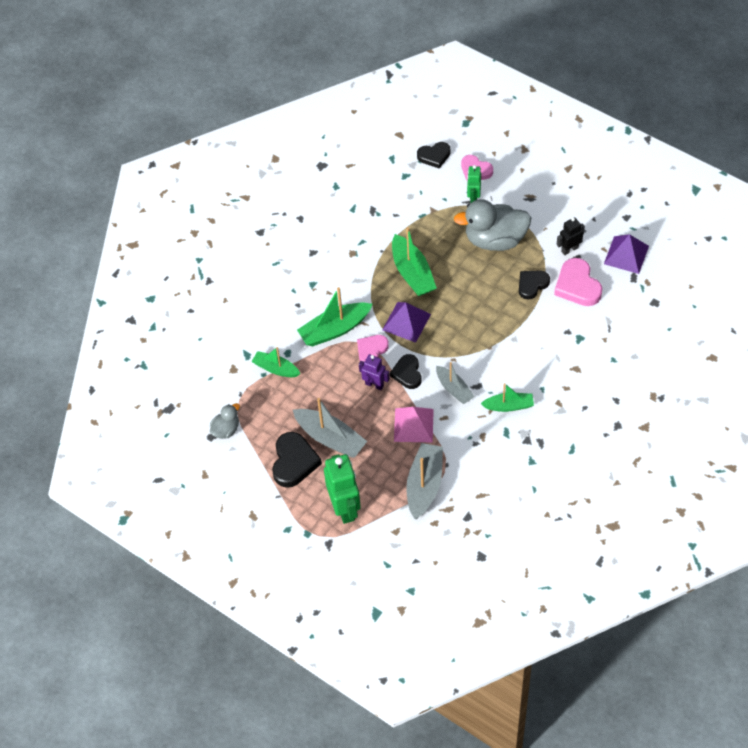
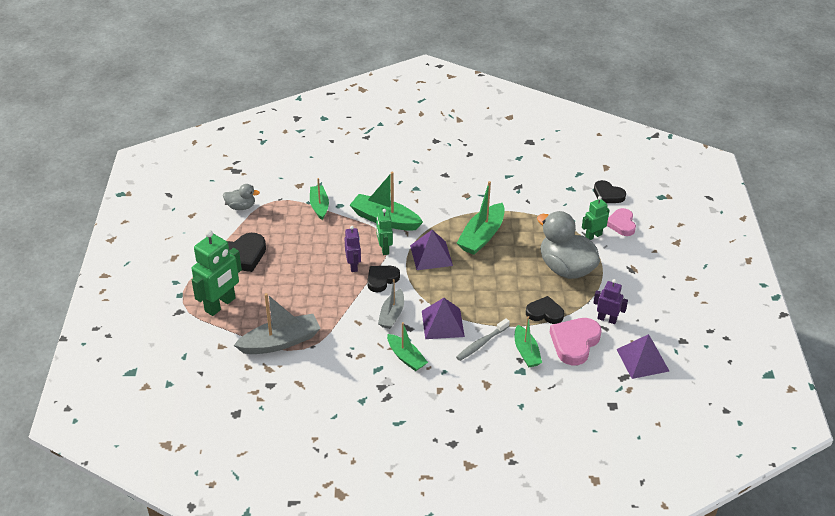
camera: 50 degrees right, 15 degrees down
grey boat [293,398,367,457] -> none
pink heart [357,335,389,362] -> green robot [376,209,393,255]
pink pyramid [394,407,434,442] -> none
black robot [557,217,585,255] -> purple robot [593,279,628,324]
none -> purple pyramid [422,298,465,339]
none -> grey toothbrush [456,318,510,361]
none -> green boat [515,316,542,367]

